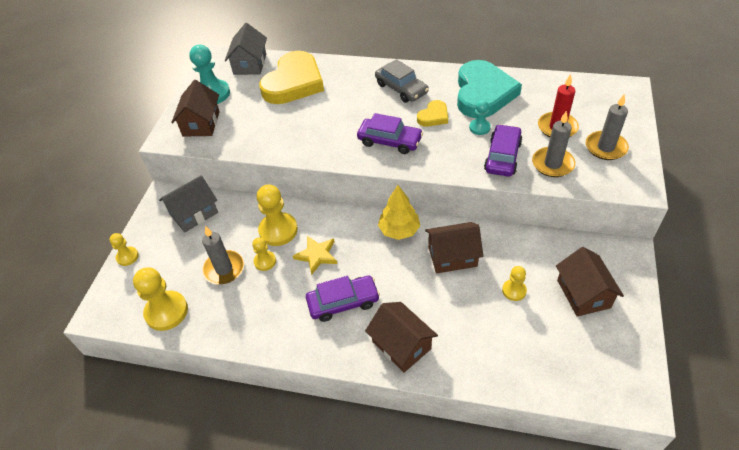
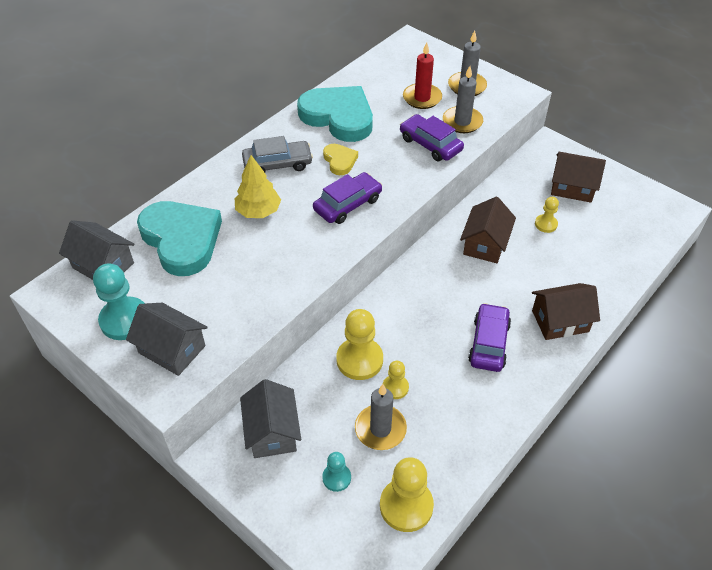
camera: 65 degrees left, 0 degrees up
yellow pawn [109,233,139,266] -> none
brown house [171,80,220,136] -> grey house [126,303,208,376]
yellow heart [259,51,324,104] -> turquoise heart [137,201,222,276]
yellow star [293,236,337,275] -> none
yellow tree [378,185,420,240] -> yellow tree moved to [235,155,281,218]
turquoise pawn [469,100,491,135] -> turquoise pawn moved to [322,452,351,492]

